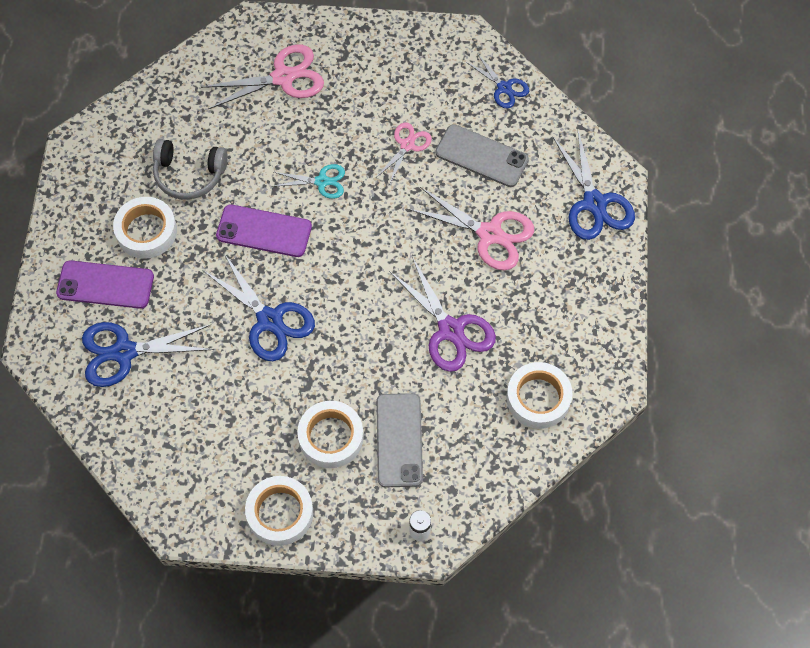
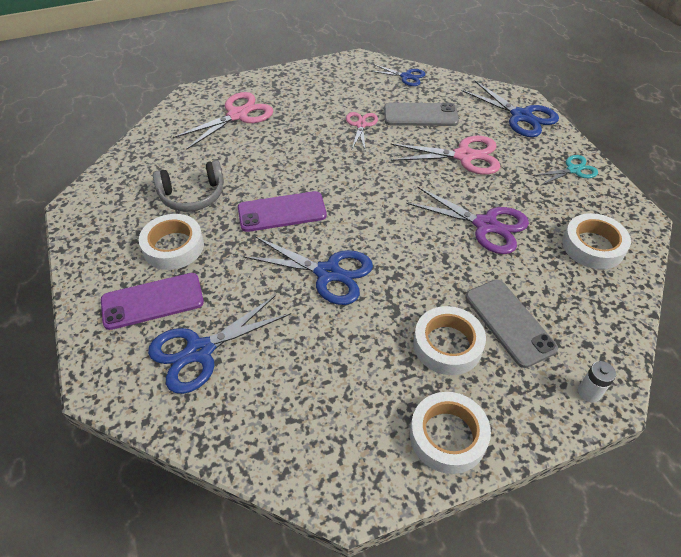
camera: 25 degrees left, 15 degrees down
turquoise scissors [272,164,345,199] -> turquoise scissors moved to [532,155,598,186]

